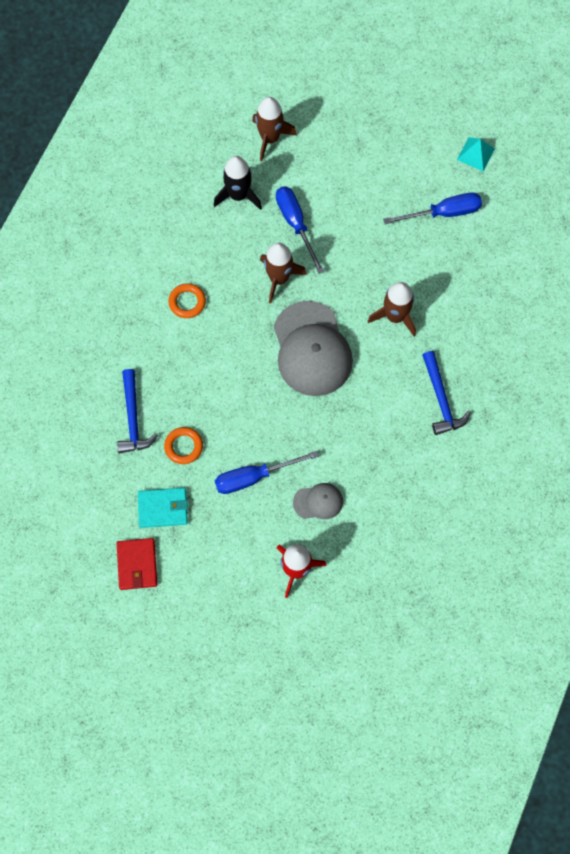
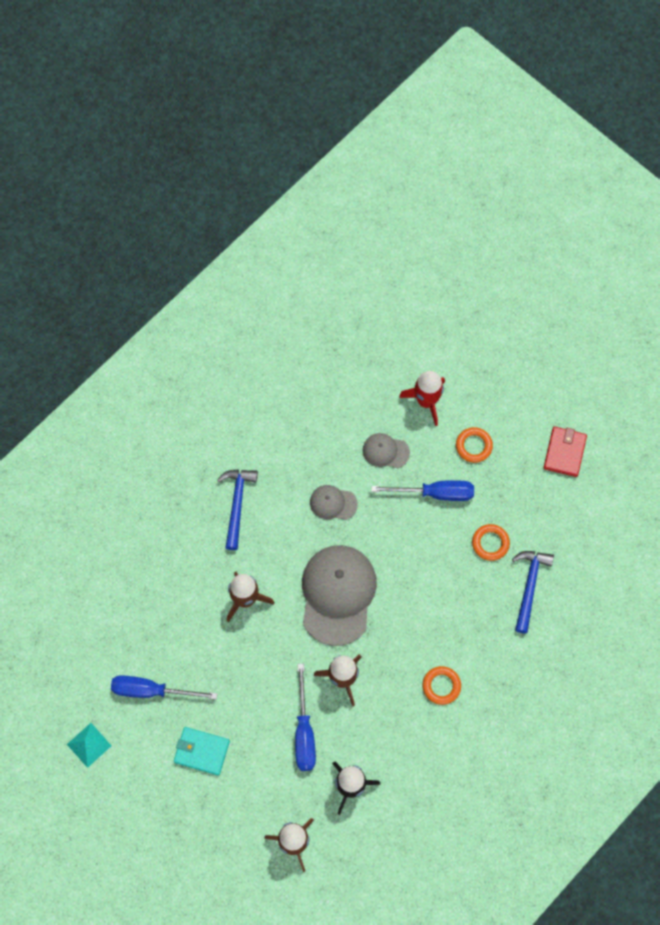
camera: 160 degrees left, 0 degrees up
turquoise wallet [138,488,188,528] -> turquoise wallet moved to [174,727,230,776]
none -> grey cap [310,485,358,520]
none -> orange ring [456,427,493,463]

